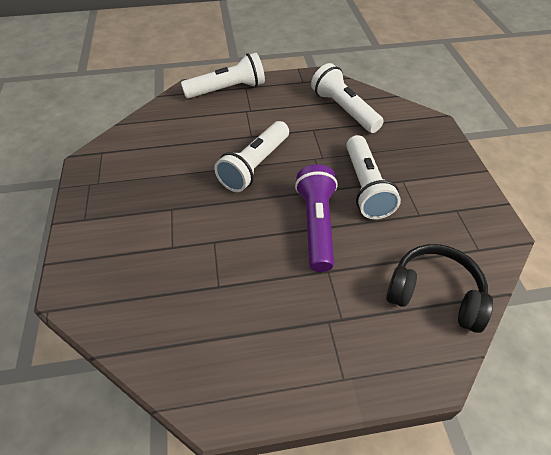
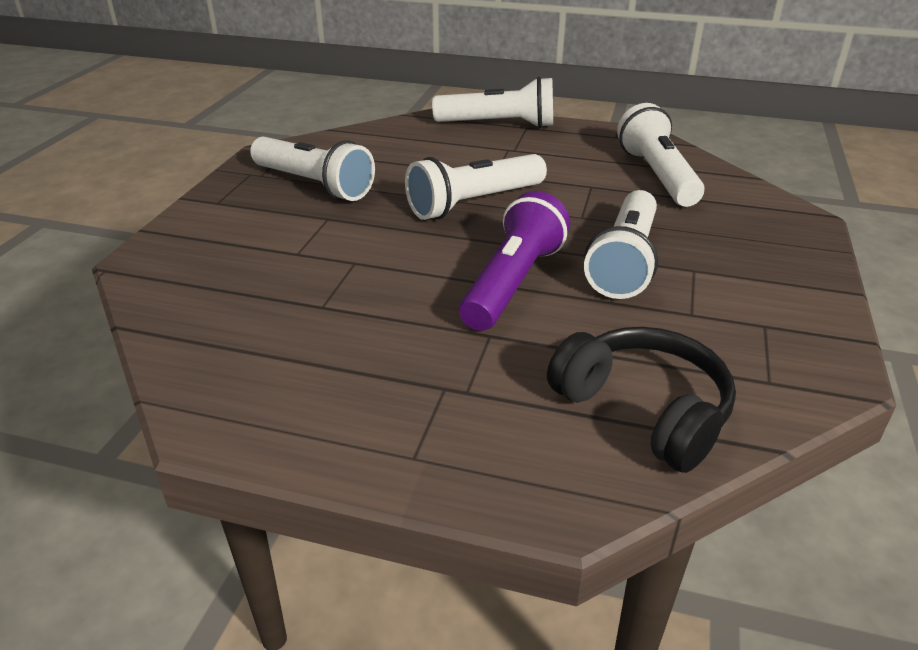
camera: 25 degrees right, 15 degrees down
none -> white flashlight [250,137,375,201]

